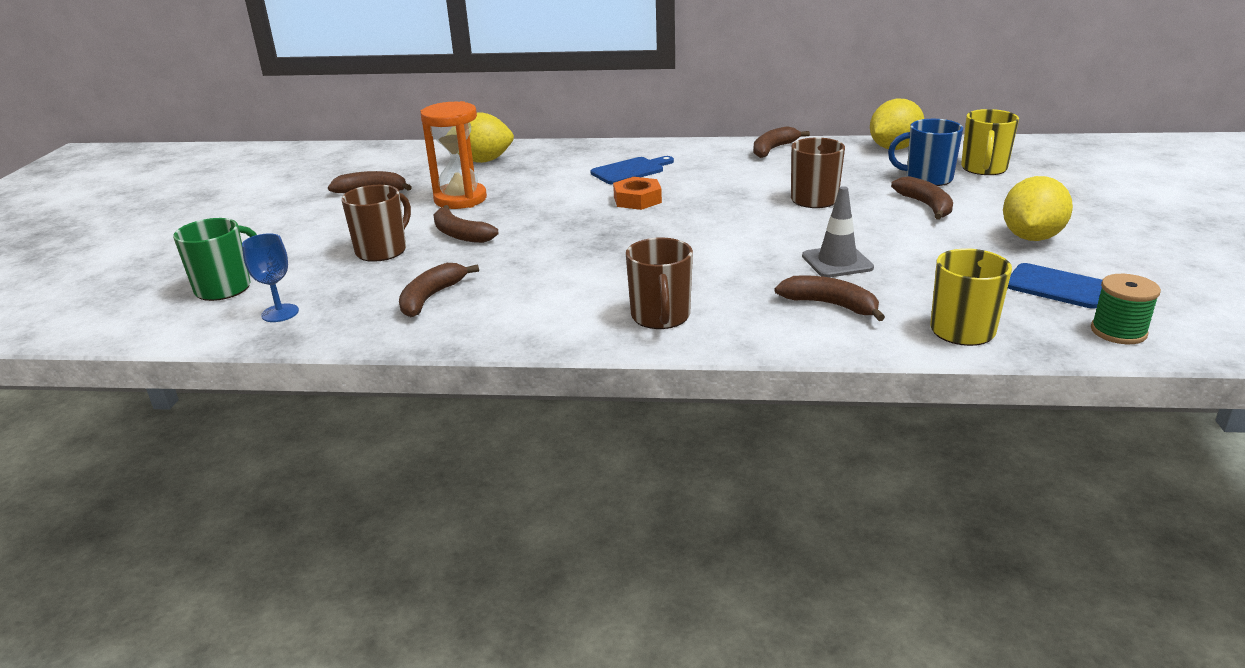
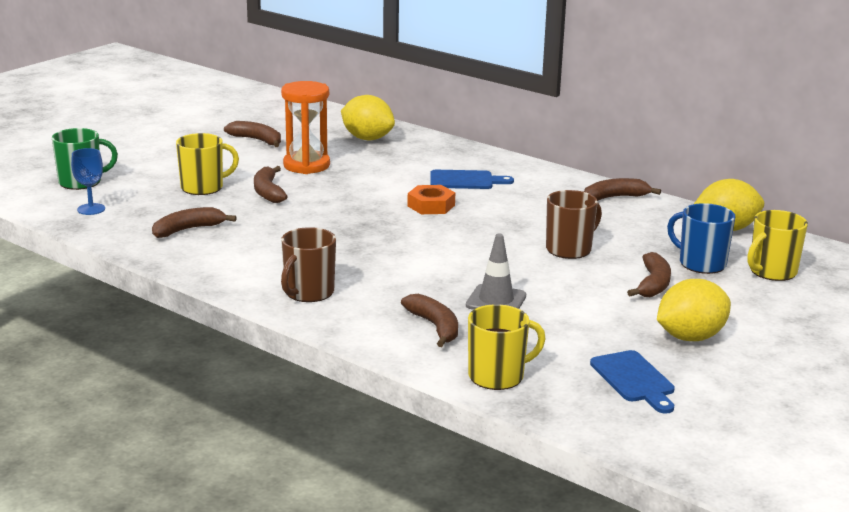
camera: 30 degrees right, 5 degrees down
brown mug [341,185,411,262] -> yellow mug [176,133,239,195]
green spool [1091,274,1161,344] -> none

